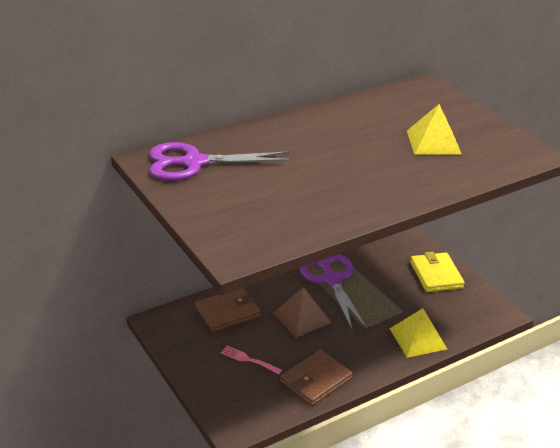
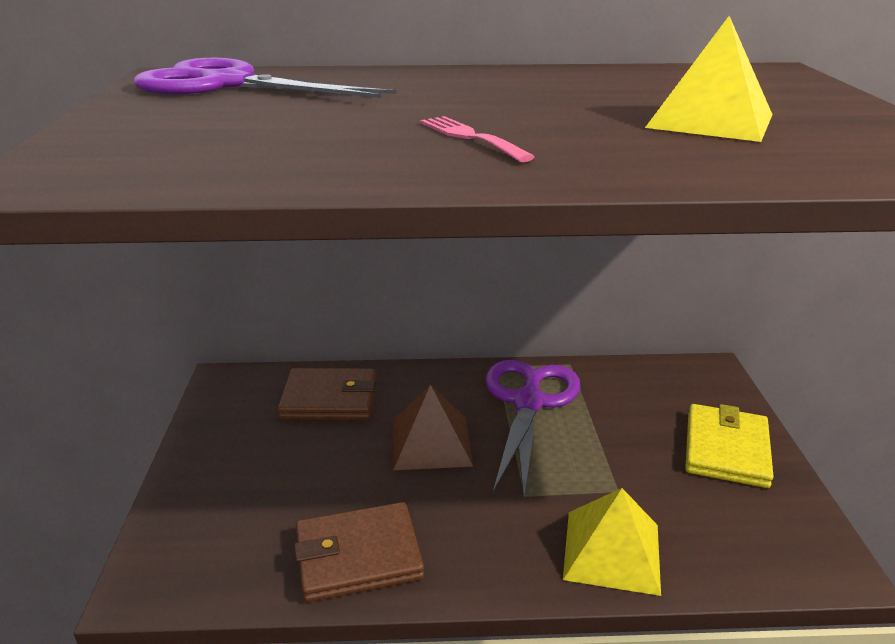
camera: 30 degrees right, 5 degrees down
pink fork [221,346,282,374] -> pink fork moved to [420,116,535,162]

